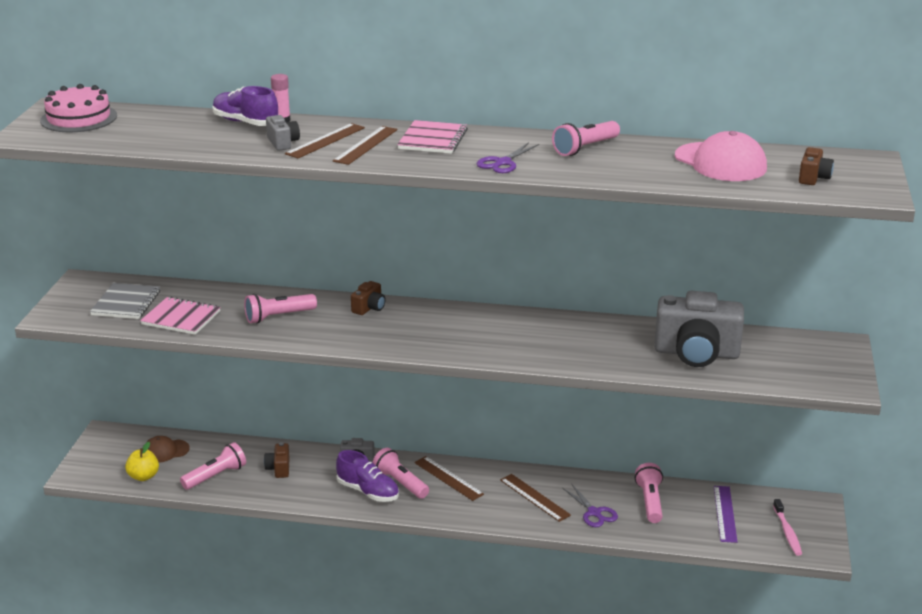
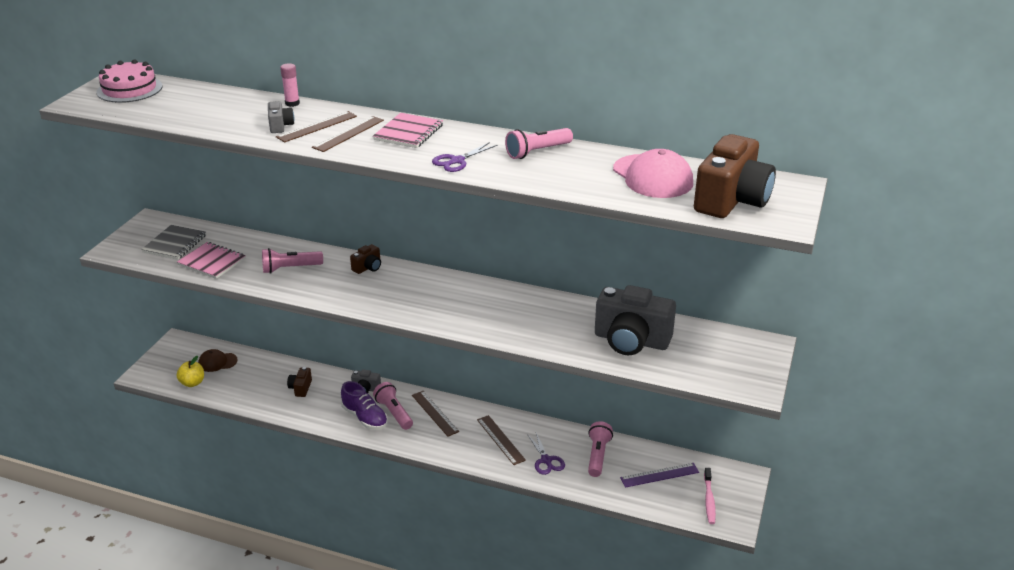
camera: 10 degrees right, 5 degrees up
pink flashlight [180,442,246,490] -> none
purple shoe [212,86,279,126] -> none
purple ruler [714,486,737,543] -> purple ruler turned 60 degrees clockwise [620,463,699,488]
brown camera [799,147,834,185] -> brown camera [694,134,776,218], size x2.25

